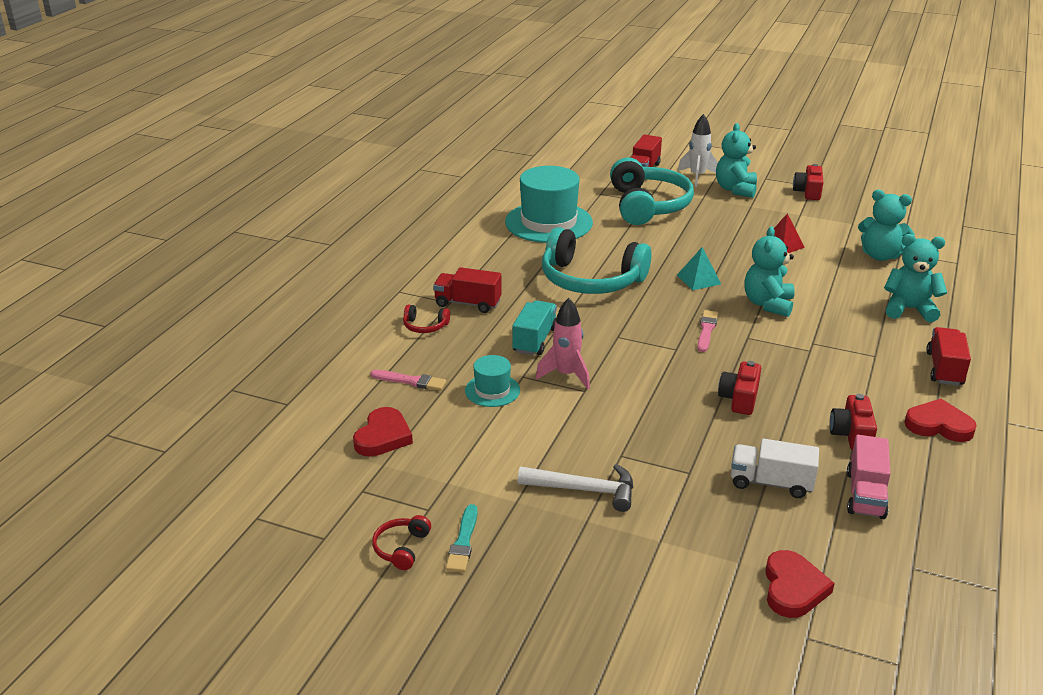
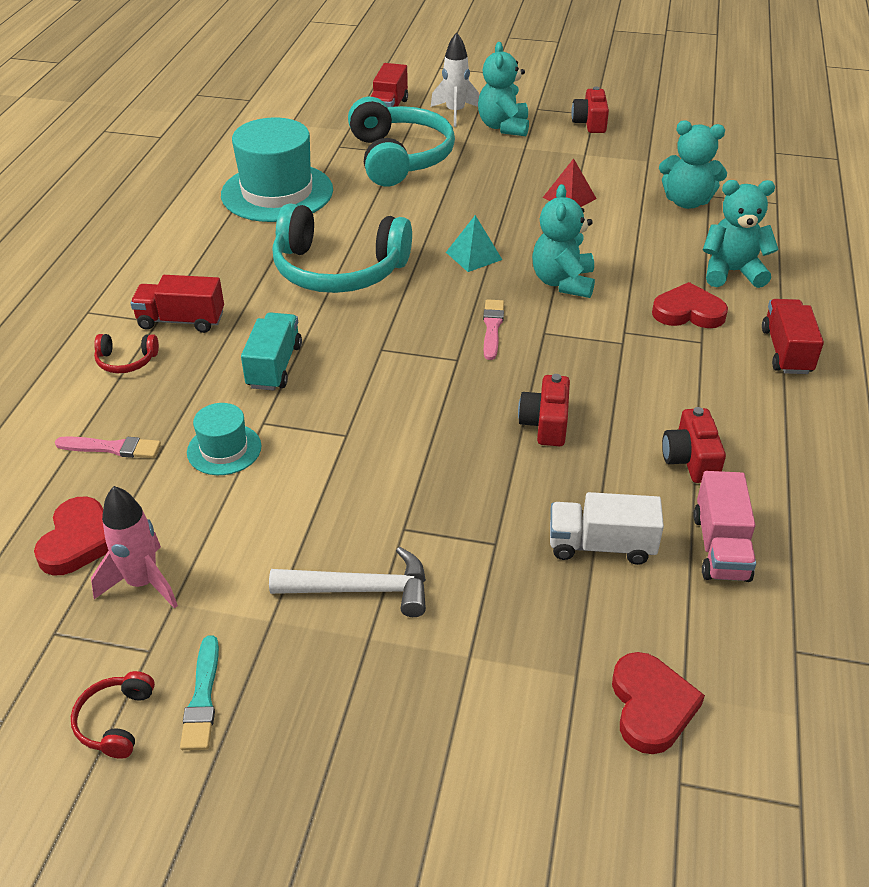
camera: 10 degrees left, 10 degrees up
pink rocket [535,298,590,389] -> pink rocket moved to [91,486,178,609]
red heart [904,399,977,442] -> red heart moved to [652,282,728,328]

